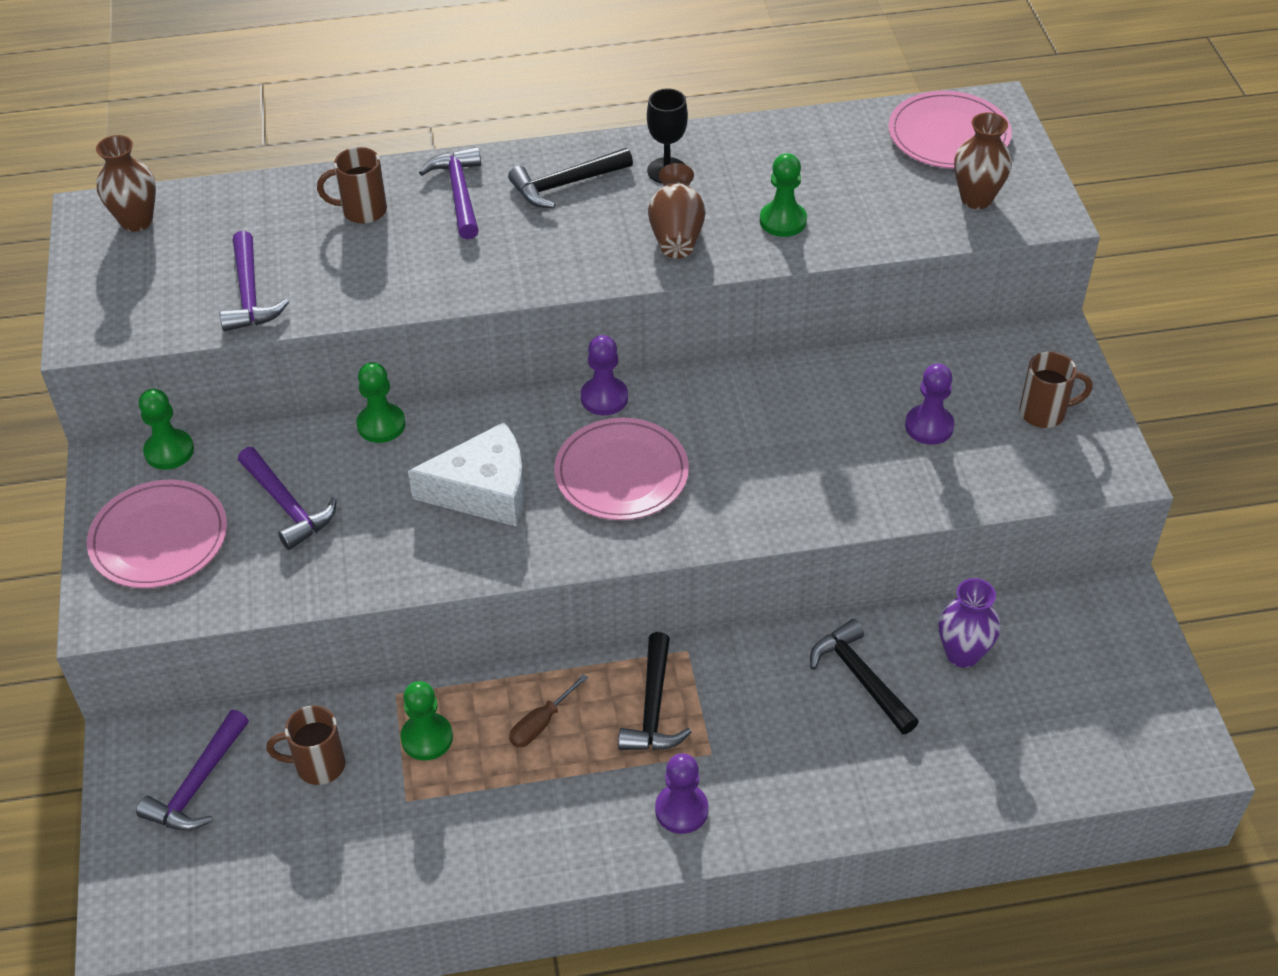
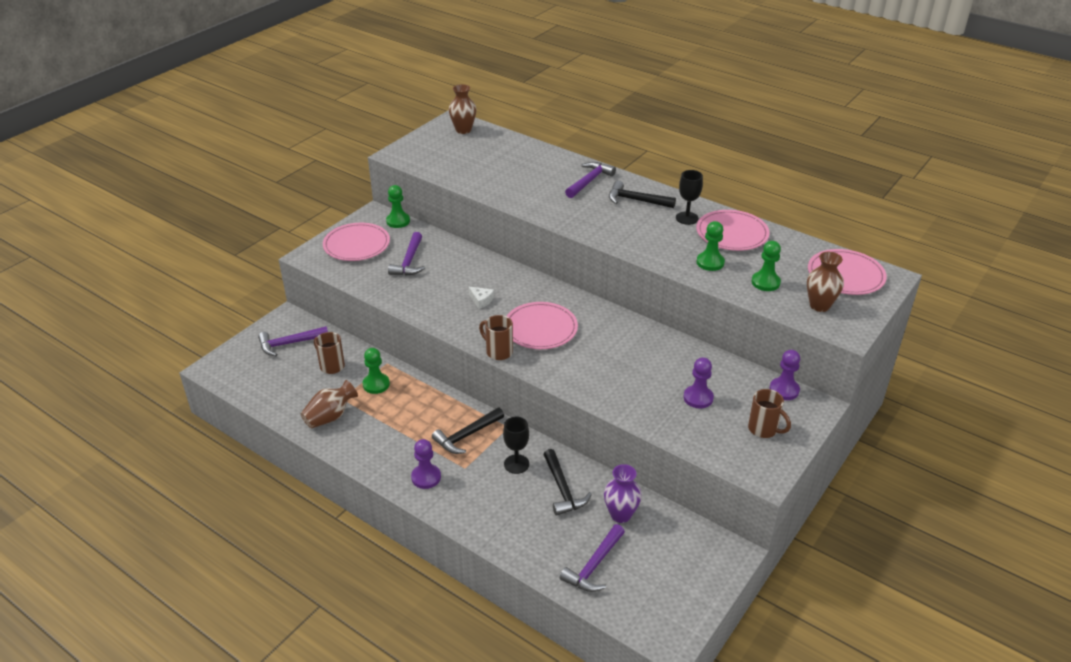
camera: 45 degrees right, 10 degrees down
purple hammer [220,231,289,331] -> purple hammer moved to [560,524,625,592]
brown mug [317,147,387,224] -> brown mug moved to [479,315,513,360]
green pawn [356,362,405,443] -> green pawn moved to [752,241,781,291]
white cheese [408,422,525,527] -> white cheese [468,287,494,309], size x0.44
brown screwdriver [509,674,588,747] -> none
purple pawn [581,335,628,415] -> purple pawn moved to [769,350,800,400]
brown vase [648,163,706,258] -> brown vase moved to [301,380,358,428]
black hammer [810,619,919,734] -> black hammer turned 150 degrees clockwise [543,449,592,516]
none -> black goblet [503,417,529,474]
none -> pink plate [696,210,770,251]

